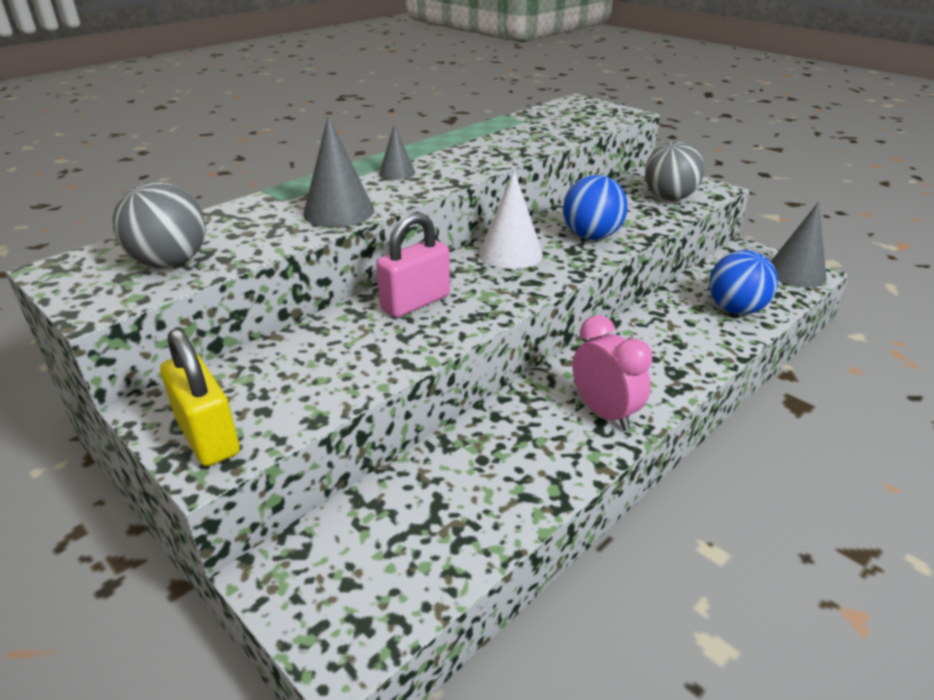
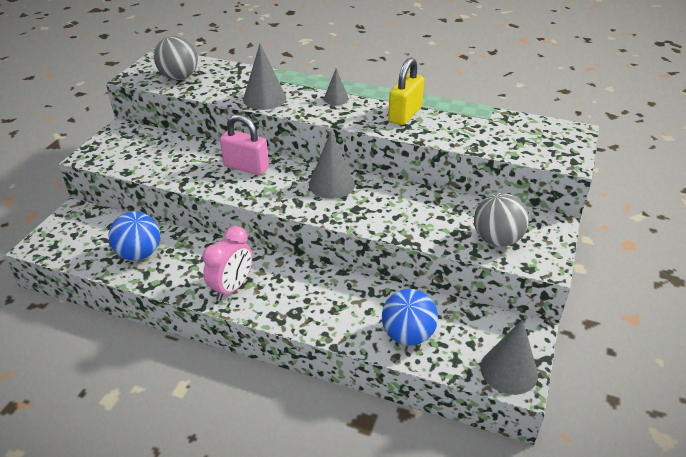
camera: 65 degrees right, 5 degrees up
yellow padlock [160,328,240,466] -> yellow padlock moved to [388,57,424,125]
white cone [479,171,543,269] -> grey cone [309,131,355,199]
blue ball [563,175,628,240] -> blue ball moved to [109,211,160,260]

